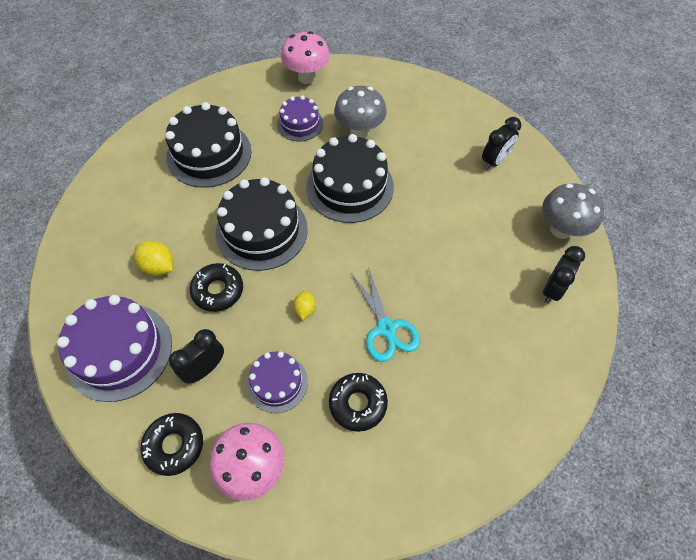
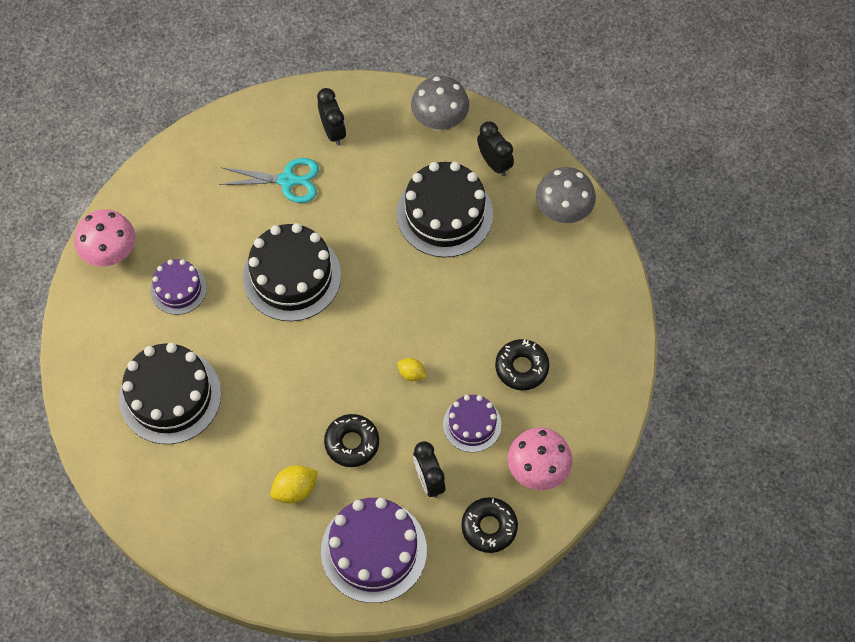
camera: 65 degrees left, 5 degrees up
black cake [216,177,308,271] -> black cake moved to [397,162,493,258]
grey mushroom [334,86,387,138] -> grey mushroom moved to [536,167,596,223]
turquoise scissors [352,267,420,362] -> turquoise scissors moved to [219,158,319,203]

